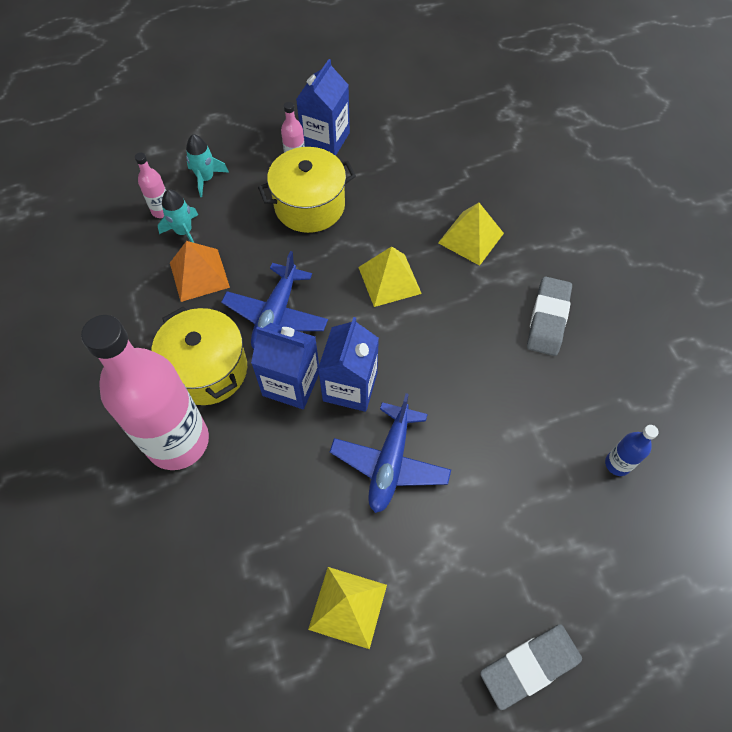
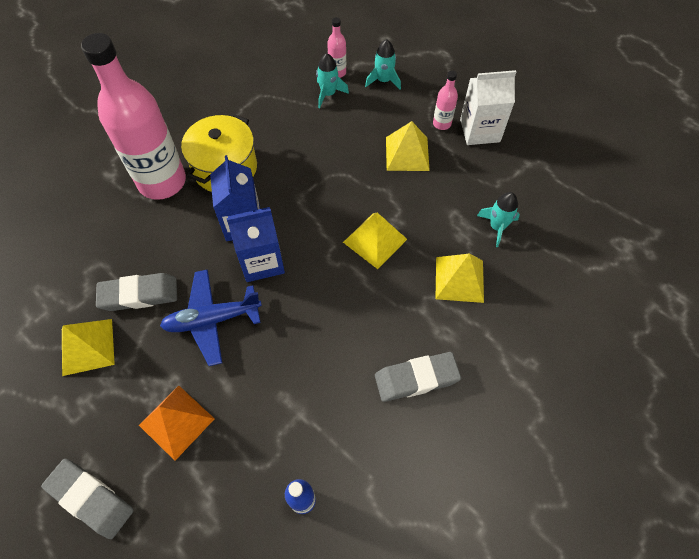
camera: 60 degrees right, 0 degrees up
orange pyramid [170,241,230,302] -> orange pyramid moved to [139,386,215,461]
blue plane [221,251,328,349] -> none
yellow pot [258,147,356,233] -> yellow pyramid [386,121,430,171]
blue carton [296,59,350,156] -> white carton [460,70,516,145]
none -> grey eraser [96,273,177,311]
none -> turquoise rocket [477,192,520,247]

